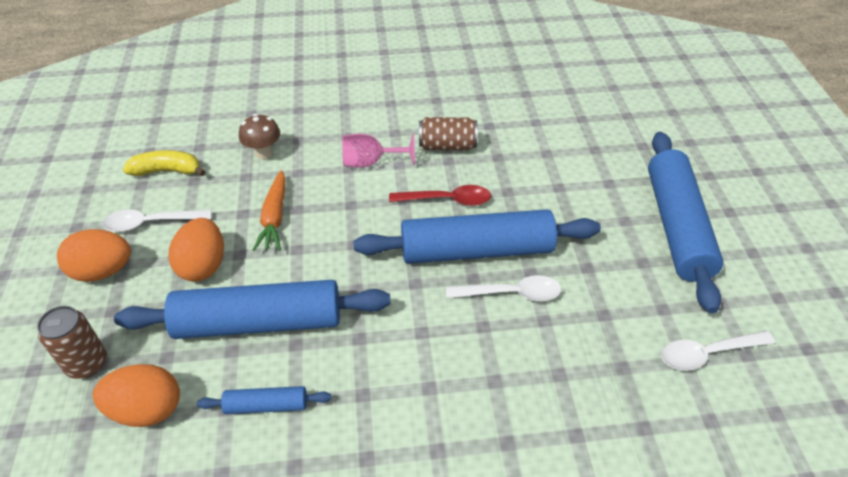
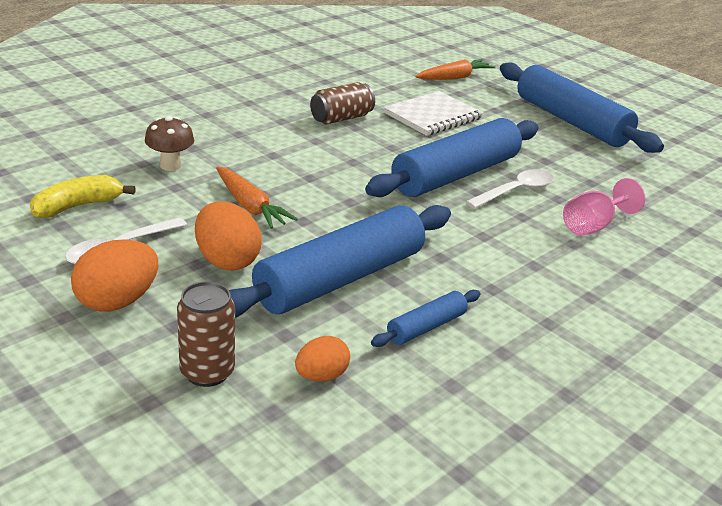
camera: 40 degrees left, 15 degrees down
orange egg [93,364,180,427] -> orange egg [295,336,350,382], size x0.61
pink goblet [342,134,415,168] -> pink goblet moved to [563,178,645,235]
red spoon [389,185,491,206] -> none
white spoon [661,331,775,371] -> none
none -> white notebook [383,91,483,136]
none -> orange carrot [415,59,496,80]

